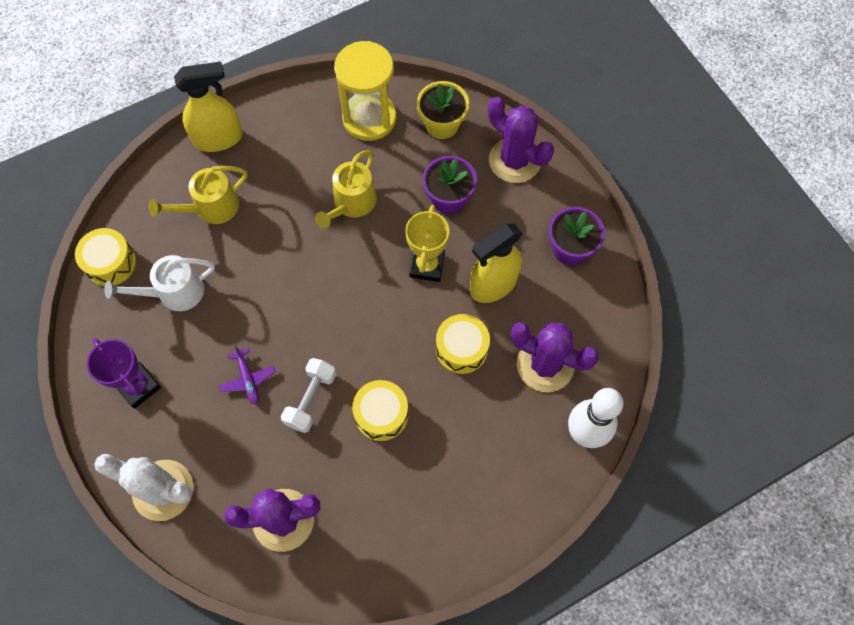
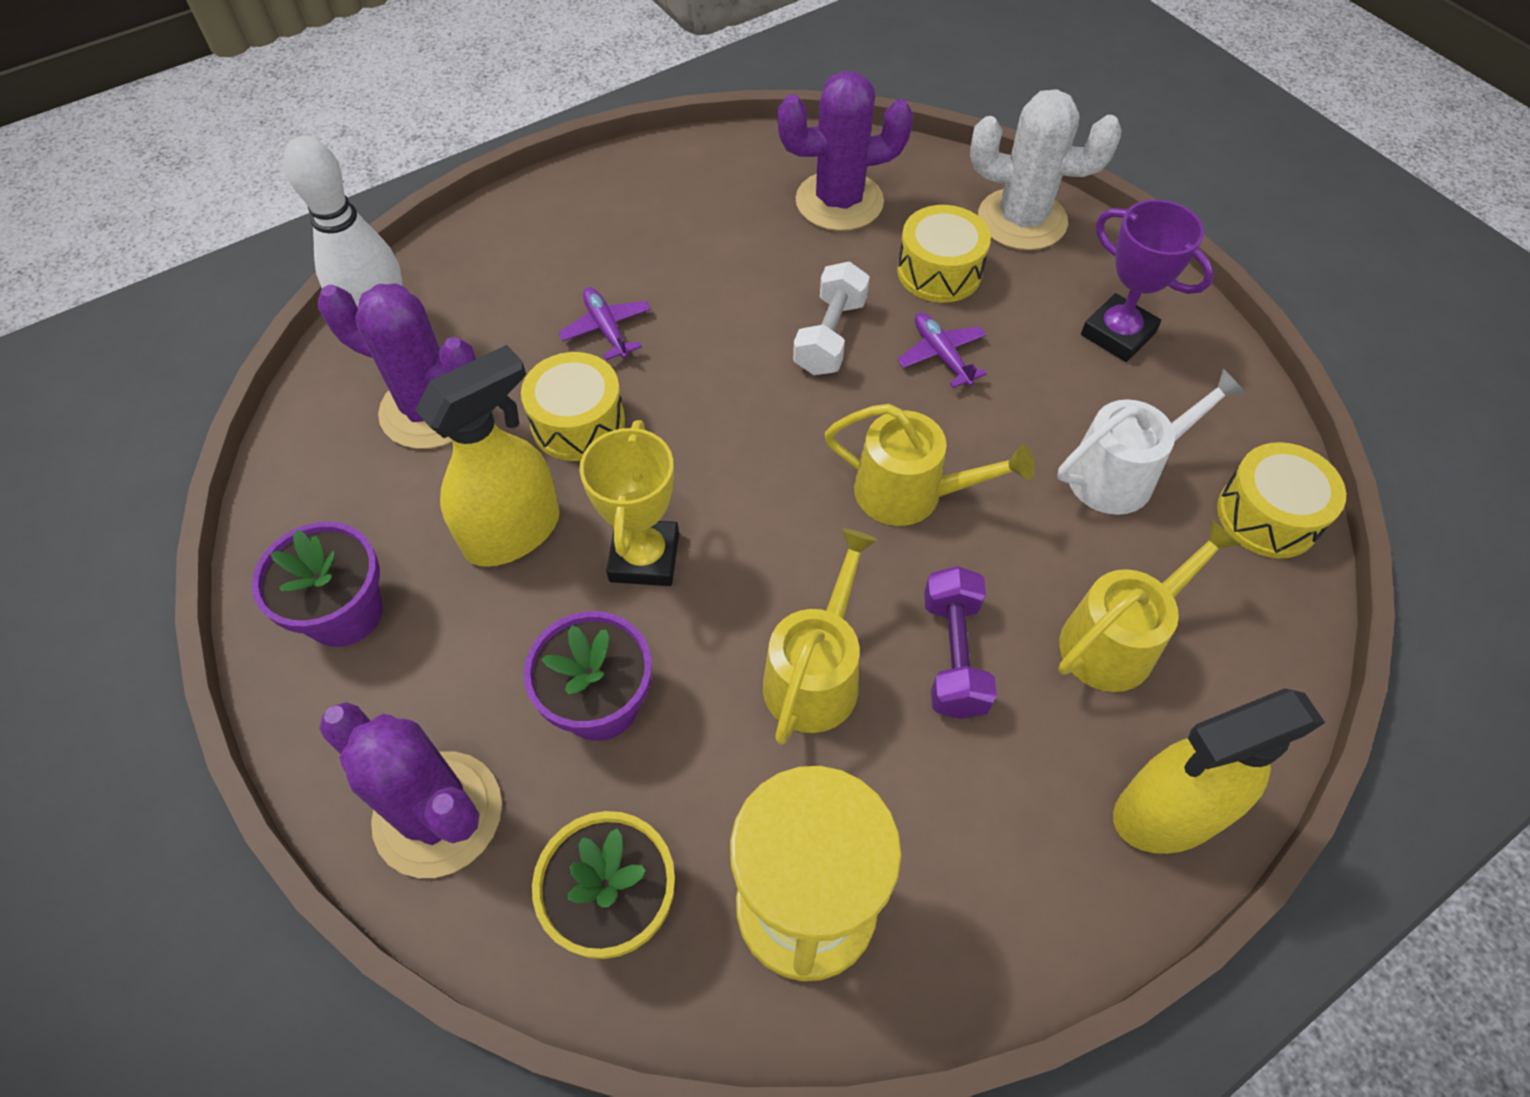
camera: 175 degrees right, 10 degrees down
yellow drum [352,380,409,441] -> yellow drum moved to [897,205,991,303]
none -> purple plane [558,287,651,360]
none -> yellow watering can [825,404,1035,526]
none -> purple dumbbell [924,566,997,719]

